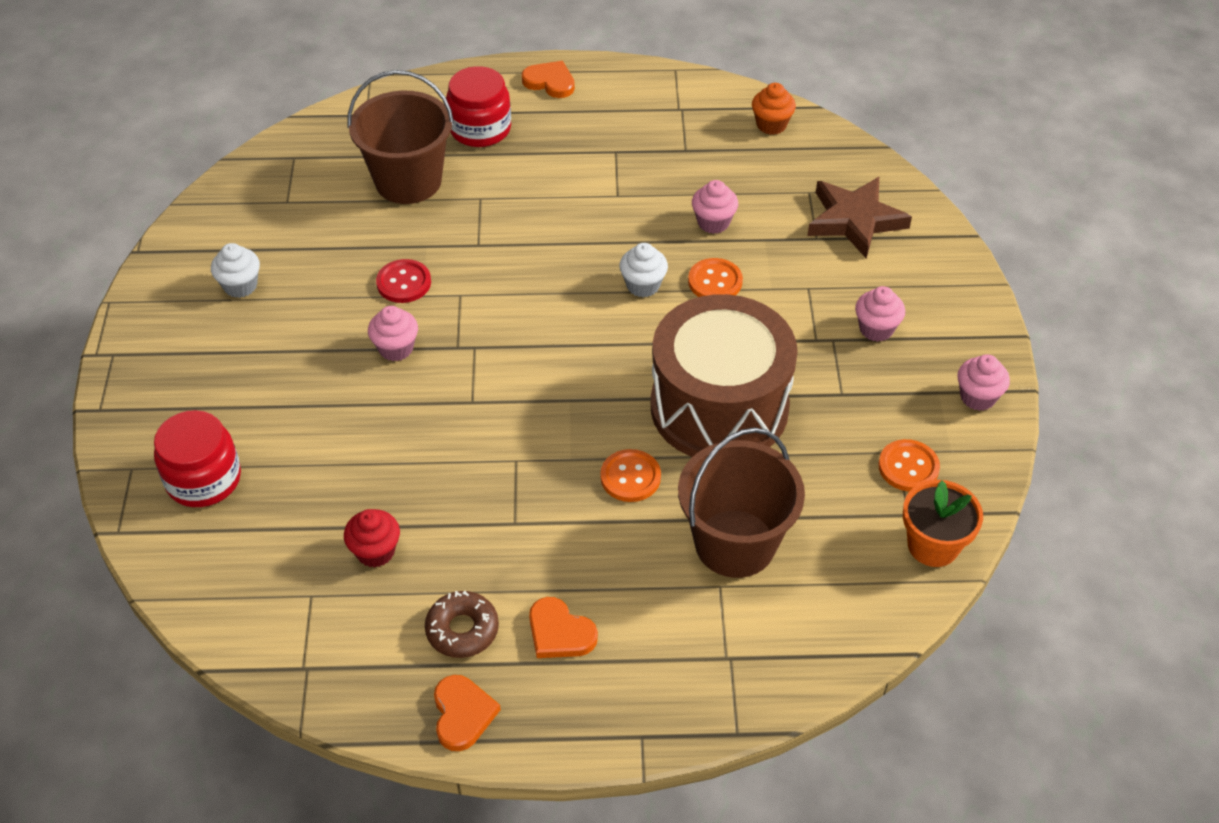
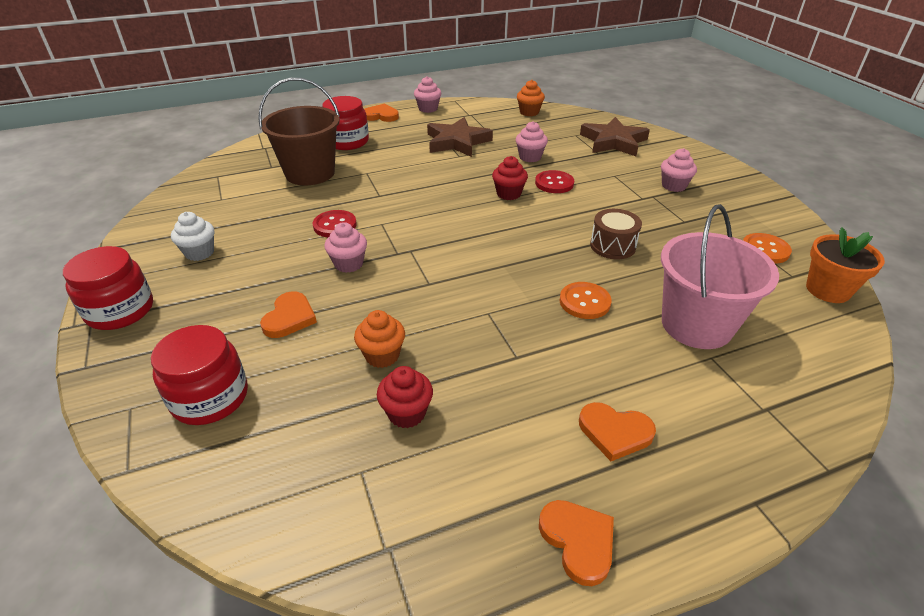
camera: 20 degrees left, 10 degrees down
brown donut [425,591,499,658] -> none
white cupcake [619,243,668,297] -> red cupcake [492,156,528,200]
brown drum [651,294,798,457] -> brown drum [590,209,642,259], size x0.42
brown bucket [678,427,805,578] -> pink bucket [661,204,779,349]
orange button [688,258,743,297] -> red button [535,170,574,193]
pink cupcake [957,354,1010,411] -> pink cupcake moved to [414,76,441,113]
none -> red jar [63,246,153,330]
none -> orange heart [260,291,317,338]
none -> orange cupcake [354,310,405,368]
none -> brown star [427,117,493,157]

